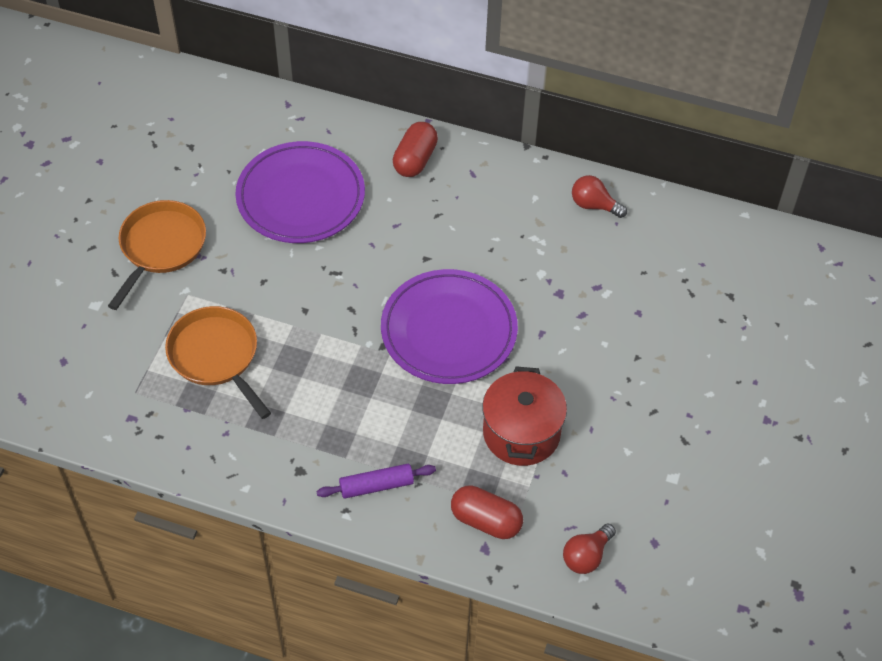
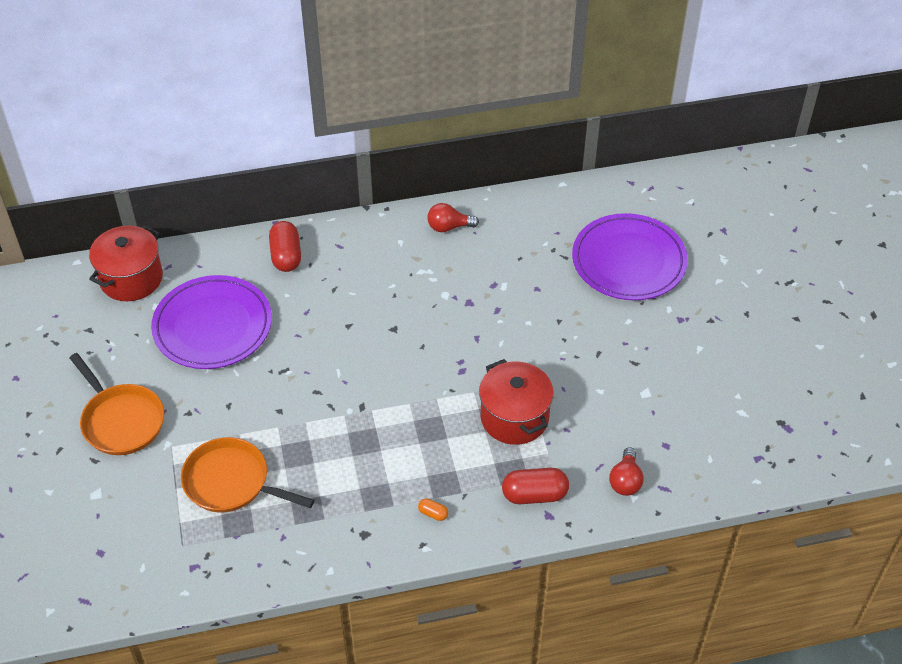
camera: 30 degrees left, 5 degrees down
orange pan [108,200,206,310] -> orange pan turned 150 degrees clockwise [69,353,164,455]
purple rolling pin [317,464,436,499] -> orange capsule [418,498,448,521]
purple plate [381,269,518,384] -> purple plate moved to [572,213,688,300]
none -> red pot [89,225,163,301]

